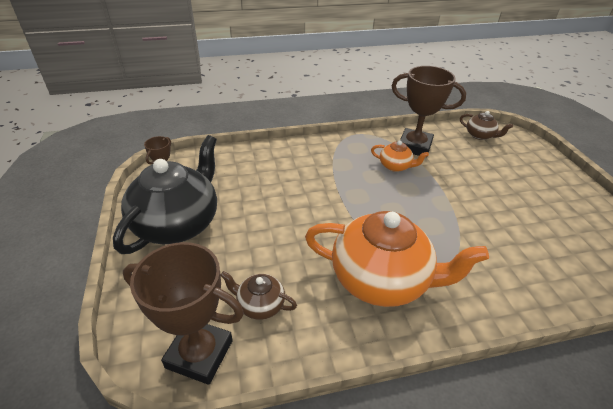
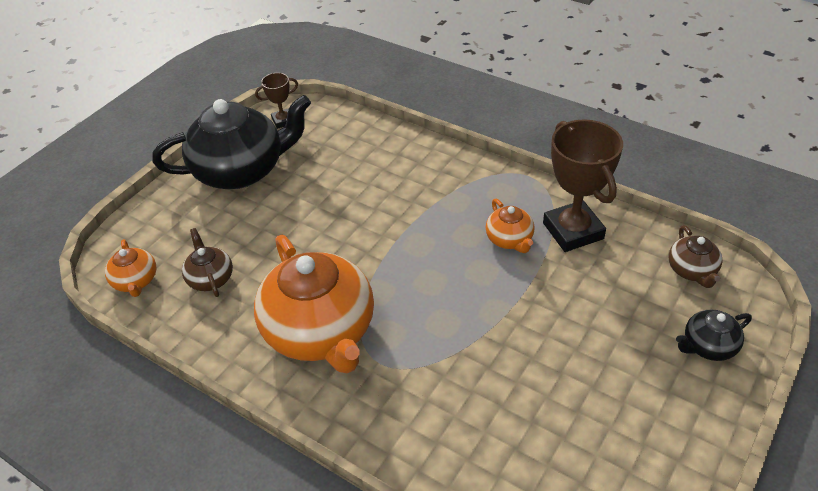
camera: 50 degrees right, 5 degrees up
brown trophy [123,242,244,385] -> orange teapot [105,239,156,297]
none -> black teapot [676,309,752,361]

